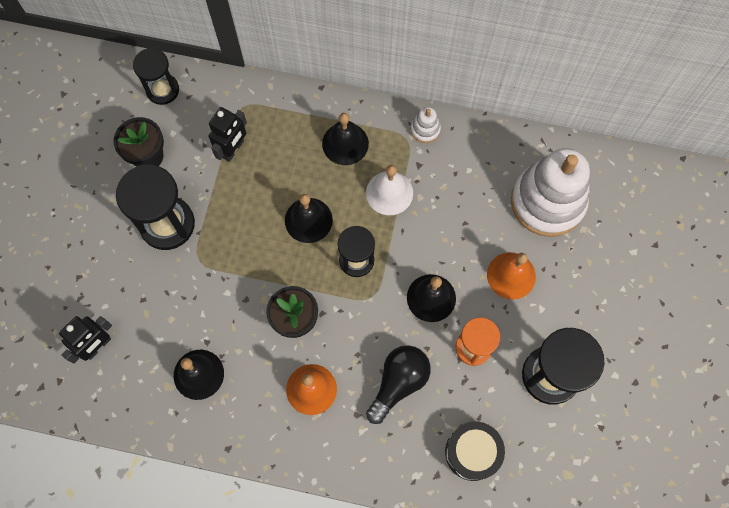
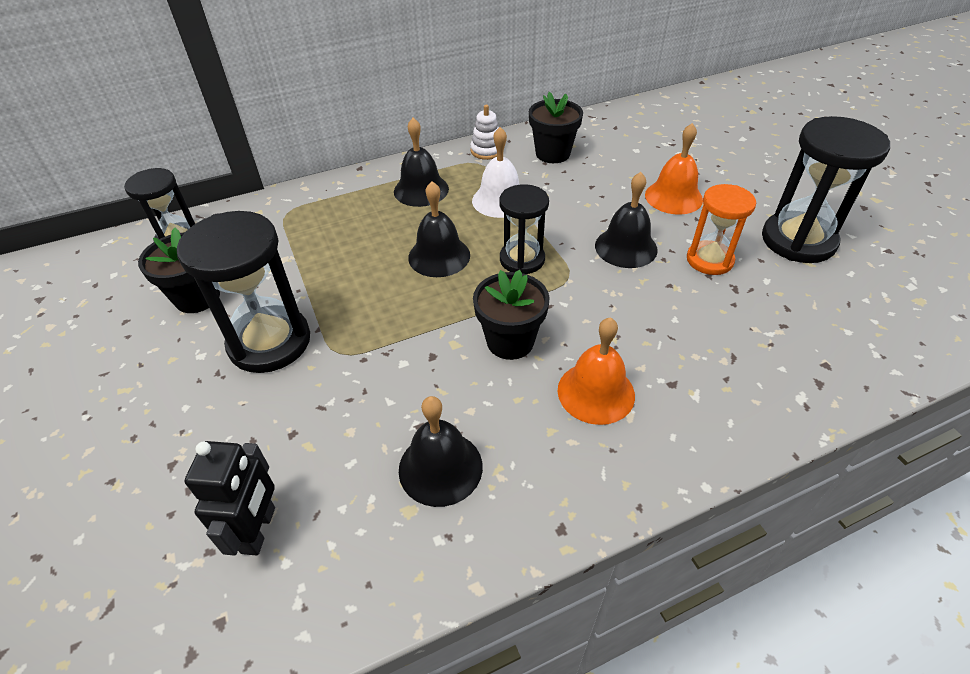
camera: 35 degrees left, 25 degrees down
black robot [209,107,247,162] -> none
black light bulb [366,345,431,424] -> none
black drum [445,422,505,481] -> none
white stacking toy [511,148,590,237] -> none
none -> black flower pot [529,92,583,163]

